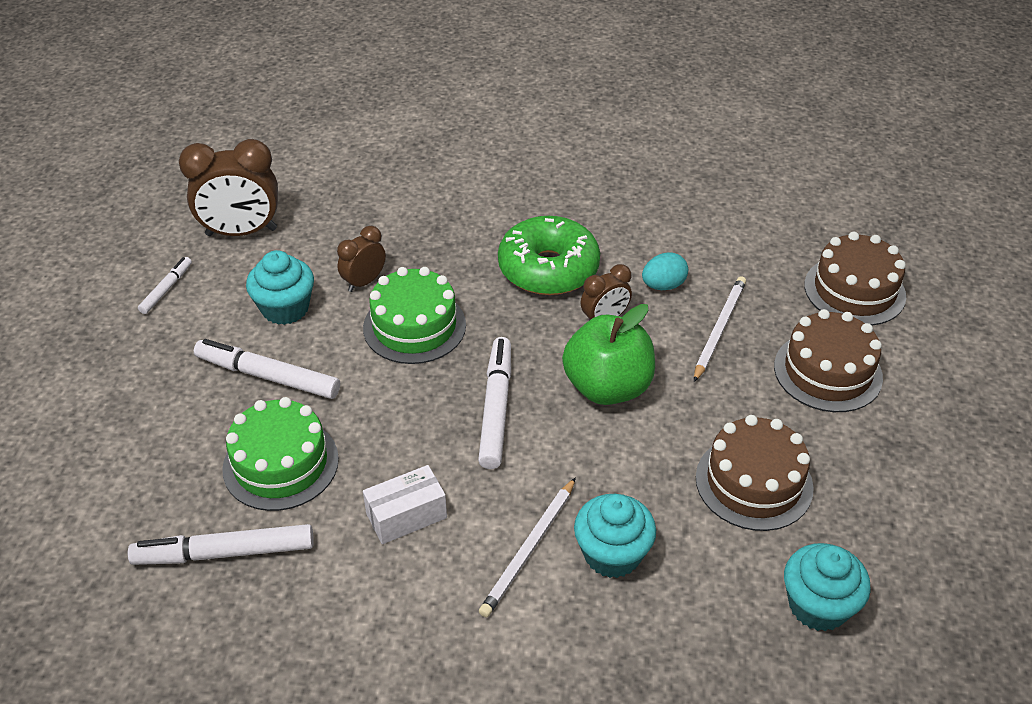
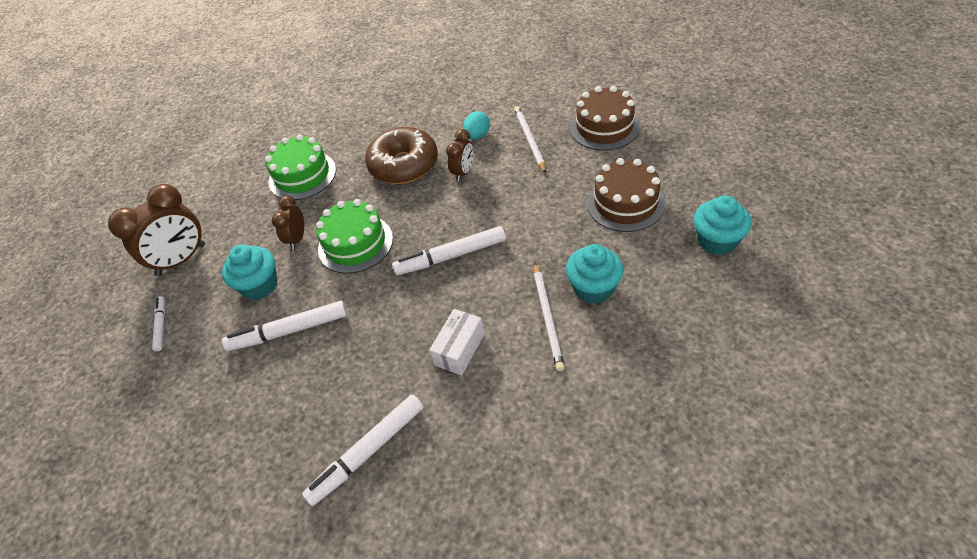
camera: 30 degrees left, 5 degrees up
green cake [222,397,339,511] -> green cake moved to [265,134,336,200]
white marker [478,337,511,469] -> white marker turned 75 degrees counterclockwise [392,226,506,275]
green donut [498,216,600,295] -> brown donut [365,127,438,184]
green apple [562,304,655,405] -> none
brown cake [804,232,906,326] -> none

